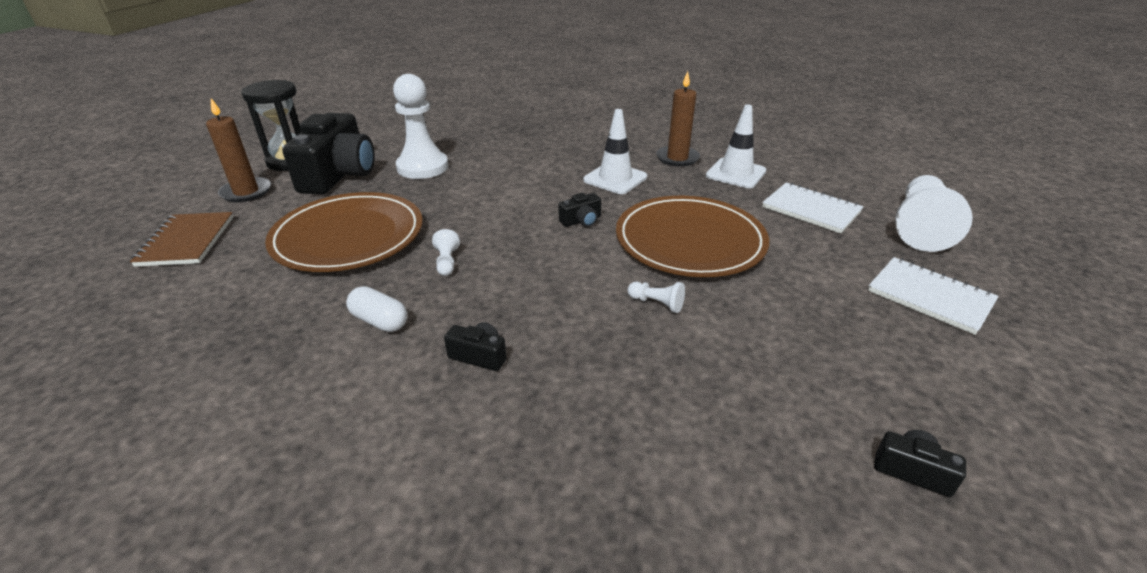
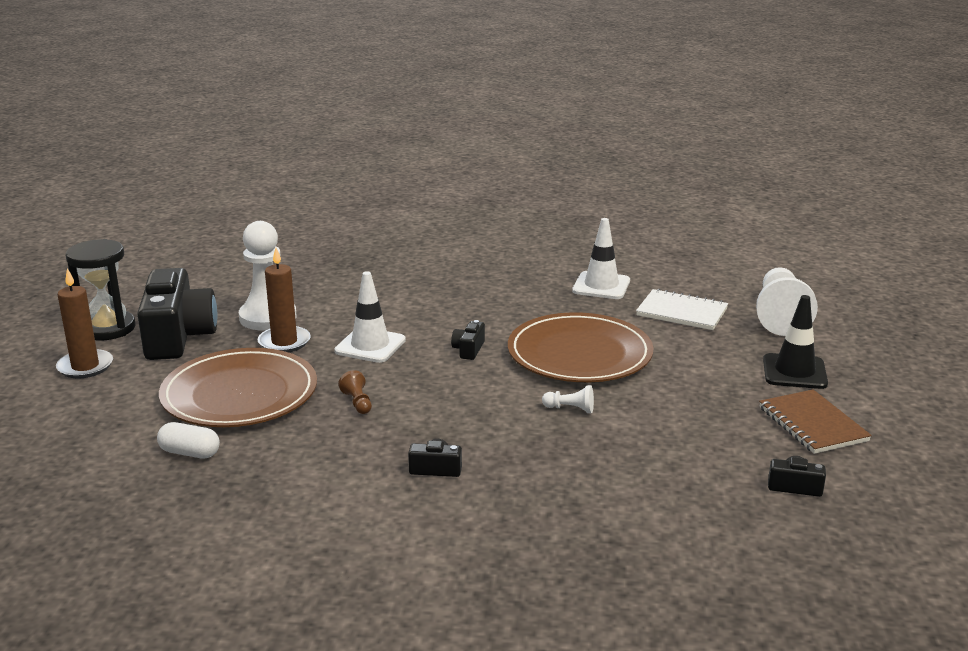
camera: 15 degrees left, 10 degrees down
brown notebook [130,212,233,267] -> brown notebook moved to [759,389,872,454]
white capsule [346,286,407,332] -> white capsule moved to [157,422,220,458]
white pawn [432,229,460,276] -> brown pawn [338,370,372,414]
black camera [558,193,601,227] -> black camera turned 150 degrees clockwise [451,320,485,360]
white traffic cone [583,109,647,194] -> white traffic cone moved to [334,271,406,363]
brown candle [656,71,700,167] -> brown candle moved to [258,248,311,352]
white notebook [868,257,999,335] -> black traffic cone [763,295,828,389]

